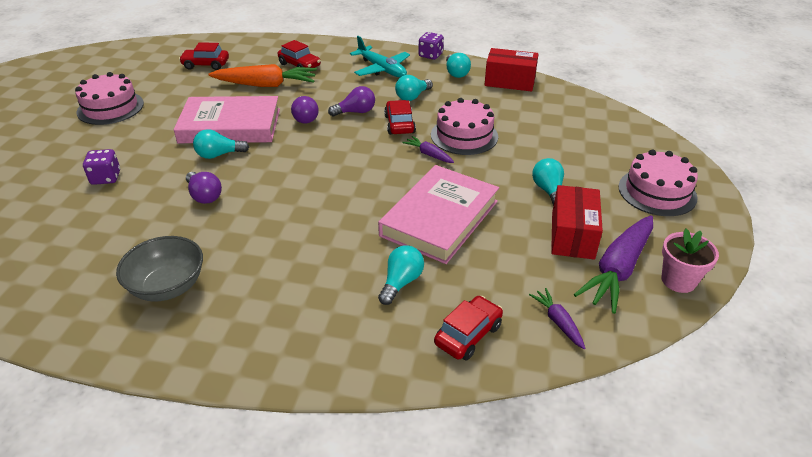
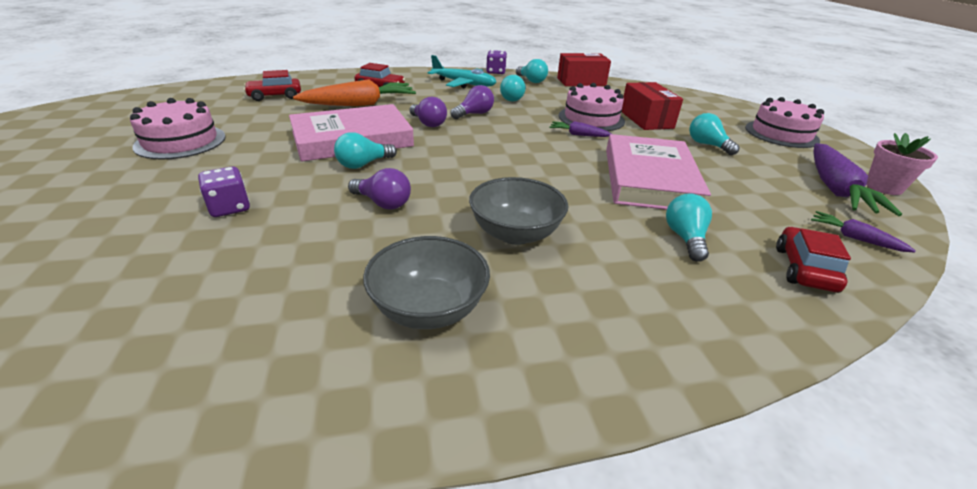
camera: 25 degrees left, 5 degrees down
red car [384,100,416,135] -> none
red box [551,185,603,260] -> red box moved to [622,82,683,130]
none -> grey bowl [469,177,568,245]

